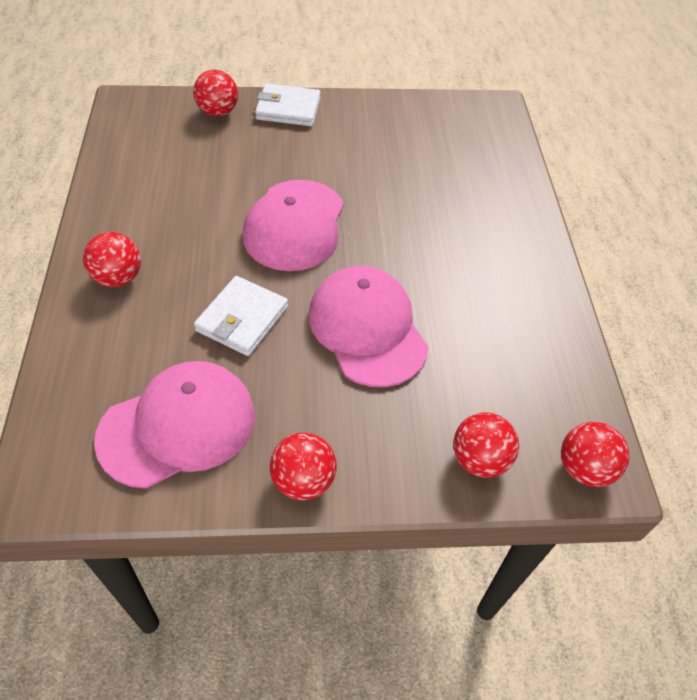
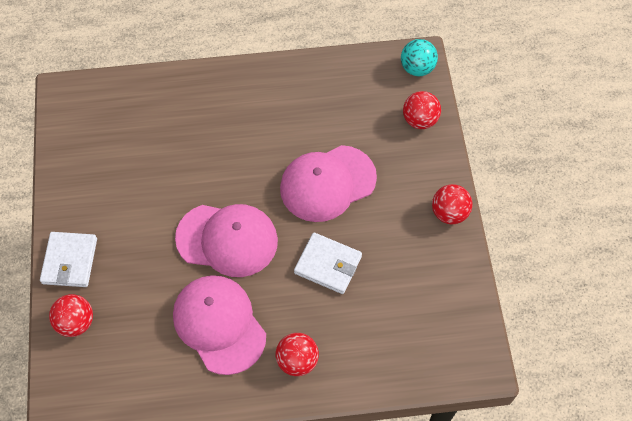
camera: 90 degrees left, 10 degrees up
pink cap [94,361,255,489] -> pink cap moved to [173,275,266,375]
red ball [561,422,630,487] -> turquoise ball [401,39,438,76]

